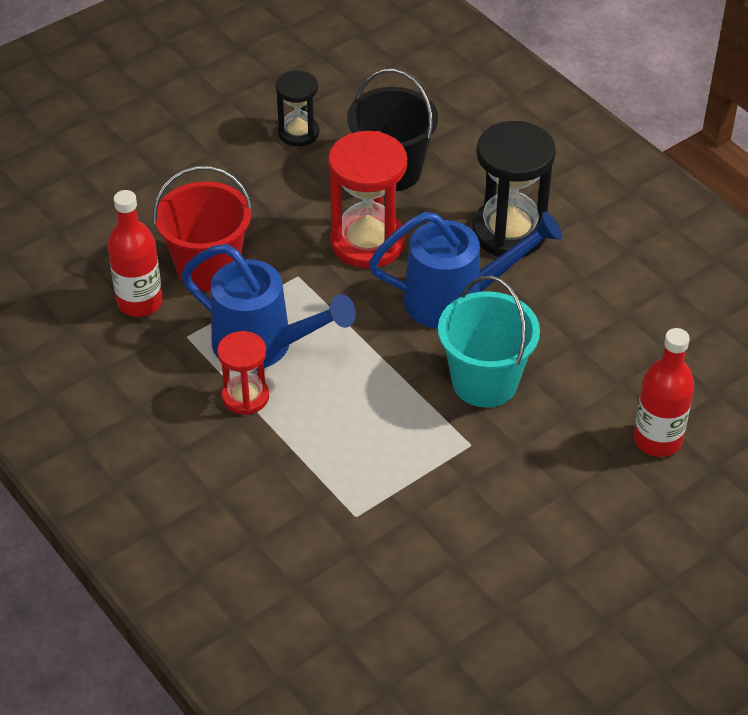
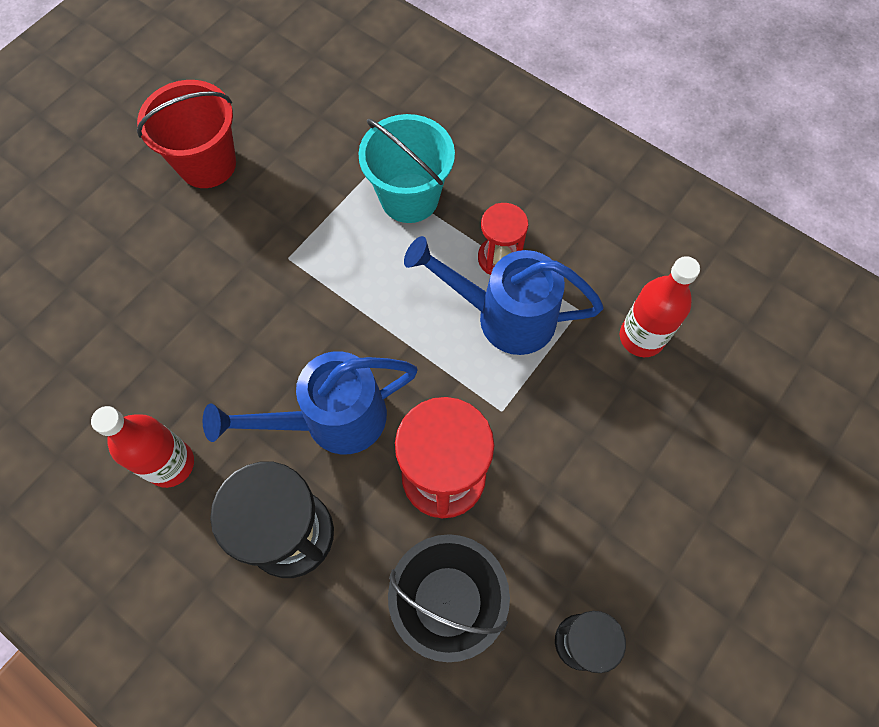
camera: 165 degrees right, 20 degrees up
red bucket [153,166,252,291] -> red bucket moved to [137,80,236,188]
turquoise bucket [438,276,540,408] -> turquoise bucket moved to [358,114,455,223]
red bottle [634,328,694,457] -> red bottle moved to [91,406,194,488]

